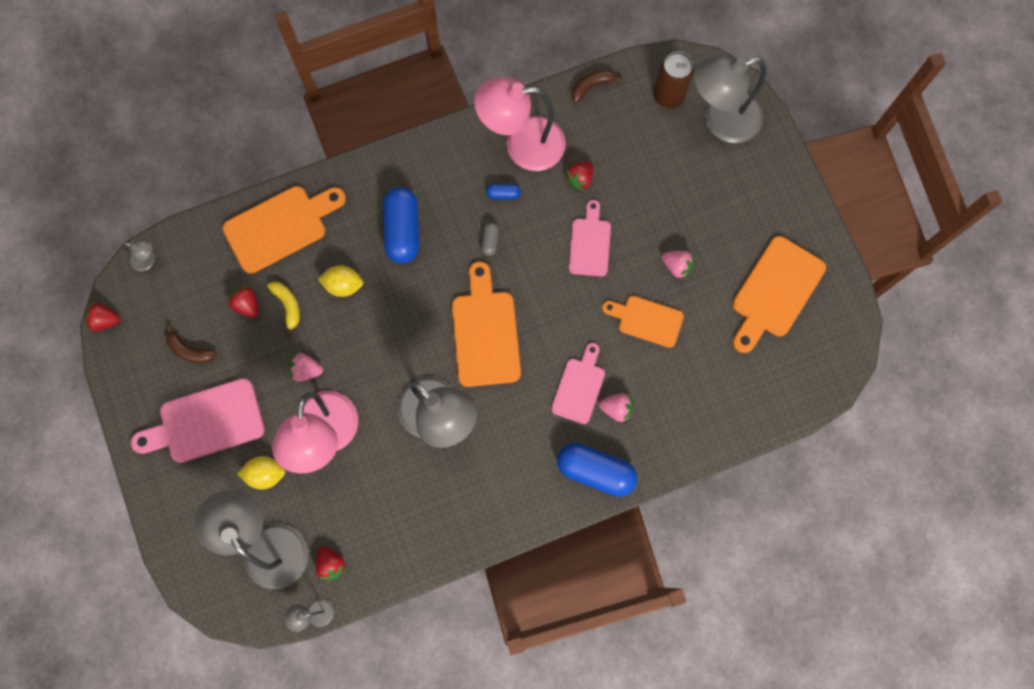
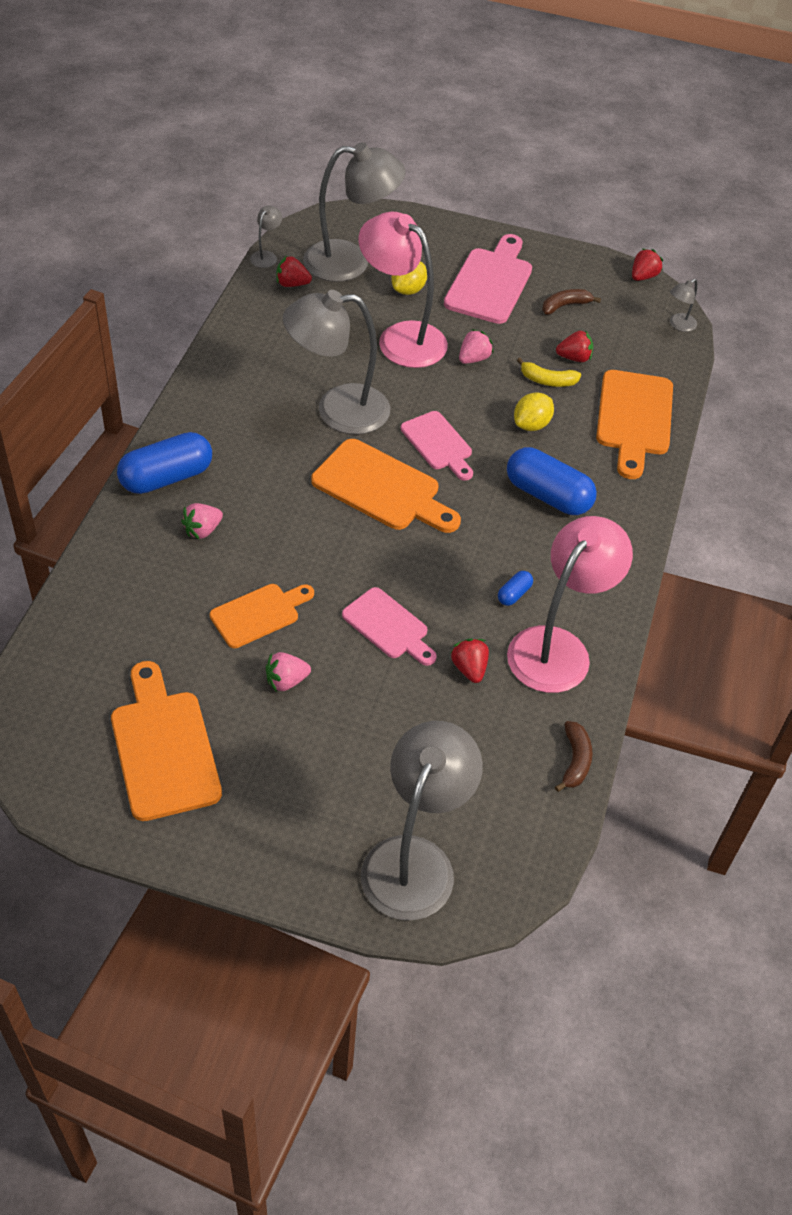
camera: 125 degrees right, 25 degrees down
grey capsule [481,222,499,256] -> none
pink cutting board [551,343,605,424] -> pink cutting board moved to [401,411,473,481]
brown can [653,52,694,108] -> none

